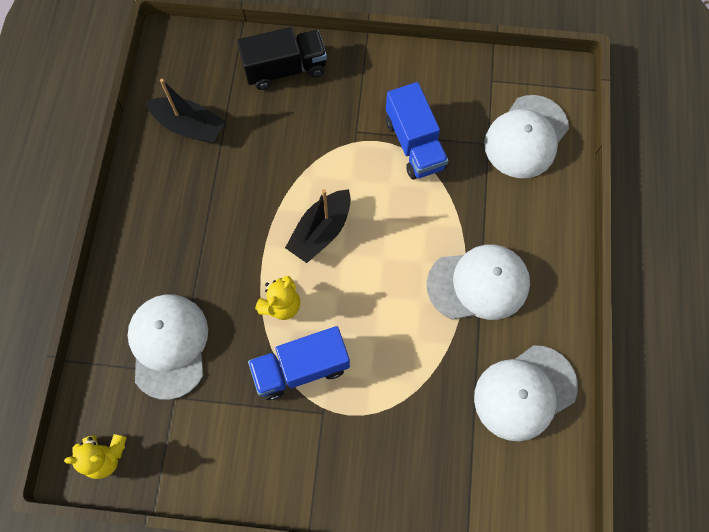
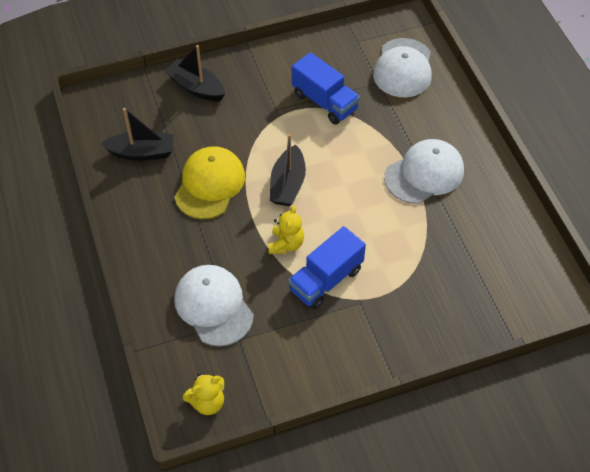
camera: 25 degrees left, 15 degrees down
black truck [237,27,327,90] -> black boat [165,45,225,101]
white cap [474,345,578,441] -> none
none -> yellow cap [174,146,245,219]

